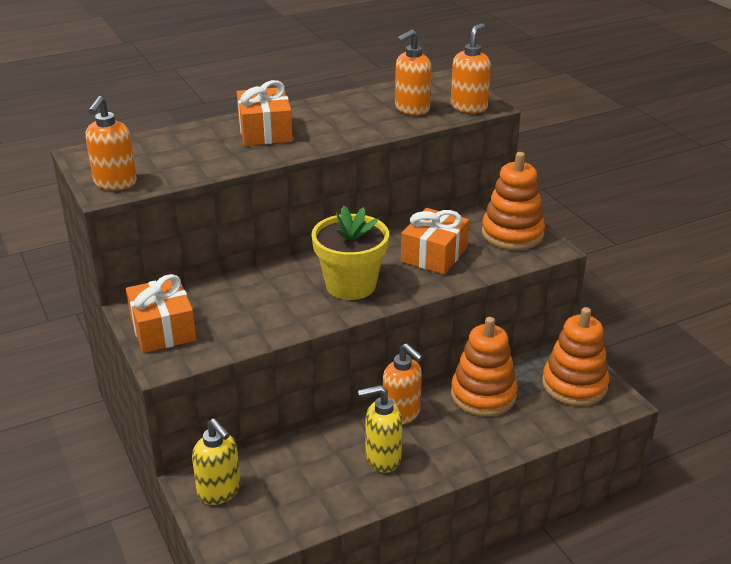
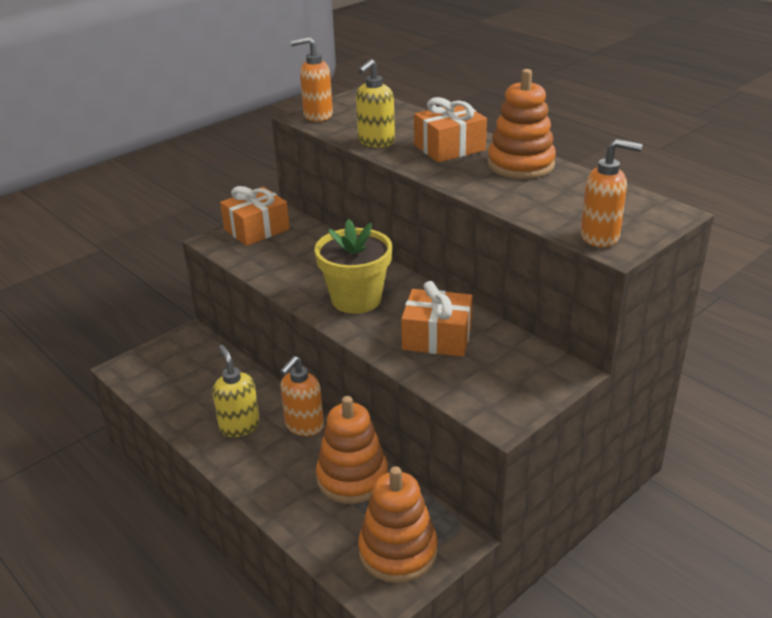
camera: 75 degrees right, 0 degrees up
yellow soap dispenser [192,418,241,505] -> yellow soap dispenser moved to [356,59,395,148]
orange soap dispenser [395,29,432,115] -> none
orange stacking toy [482,152,545,250] -> orange stacking toy moved to [487,69,556,179]

